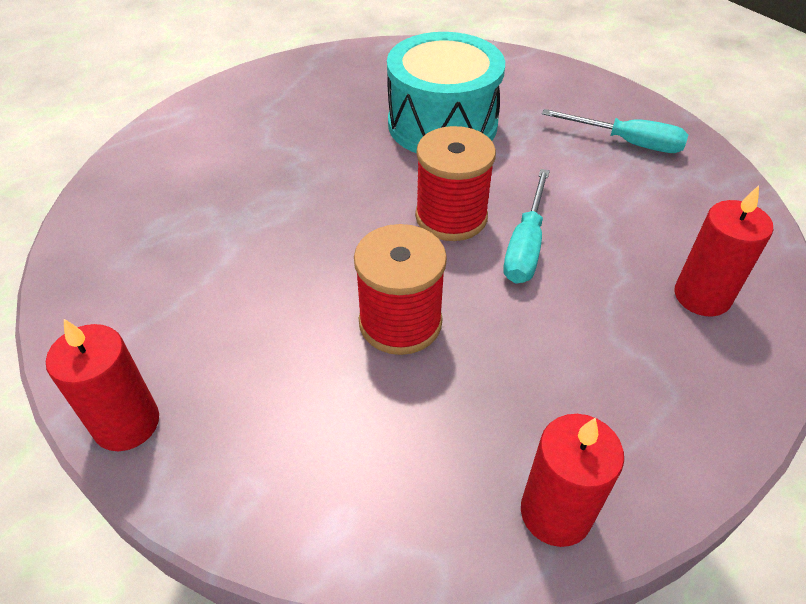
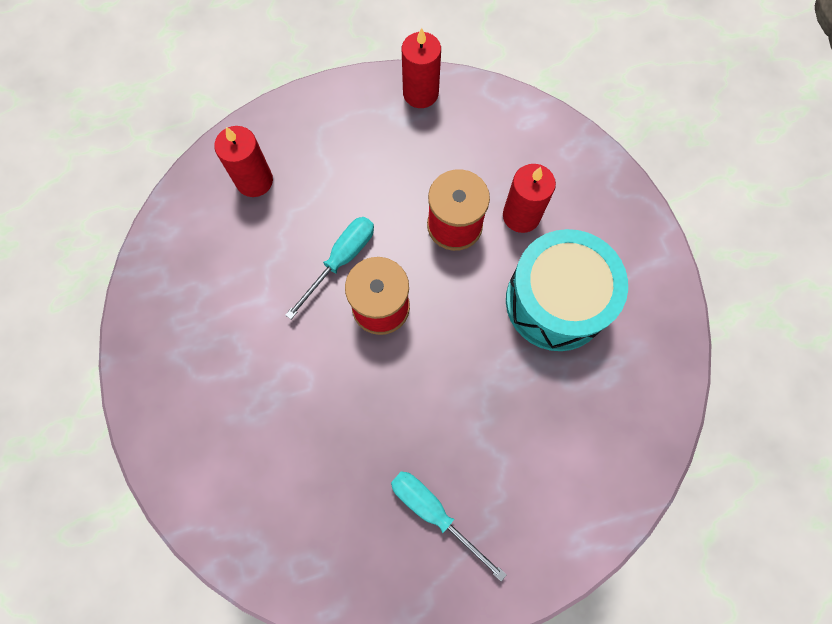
camera: 160 degrees left, 25 degrees up
red candle [46,319,159,451] -> red candle moved to [503,164,556,233]
turquoise drum [387,32,505,153] -> turquoise drum moved to [506,229,628,351]
turquoise screwdriver [542,109,688,153] -> turquoise screwdriver moved to [391,471,507,582]

